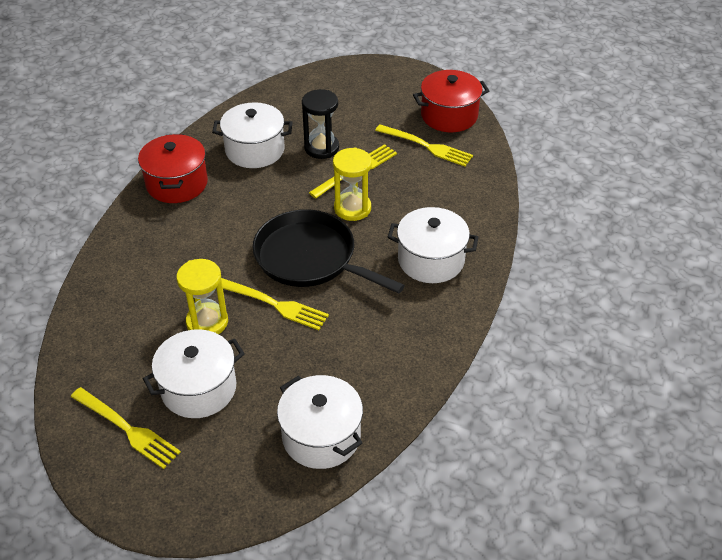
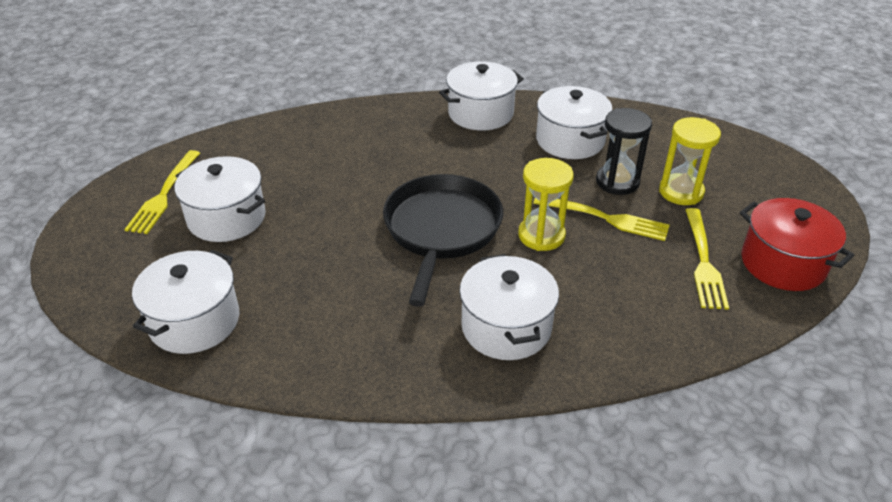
camera: 65 degrees right, 5 degrees down
red pot [138,134,208,203] -> white pot [439,61,524,131]
yellow hourglass [176,259,228,334] -> yellow hourglass moved to [659,117,721,205]
yellow fork [221,278,329,330] -> none

